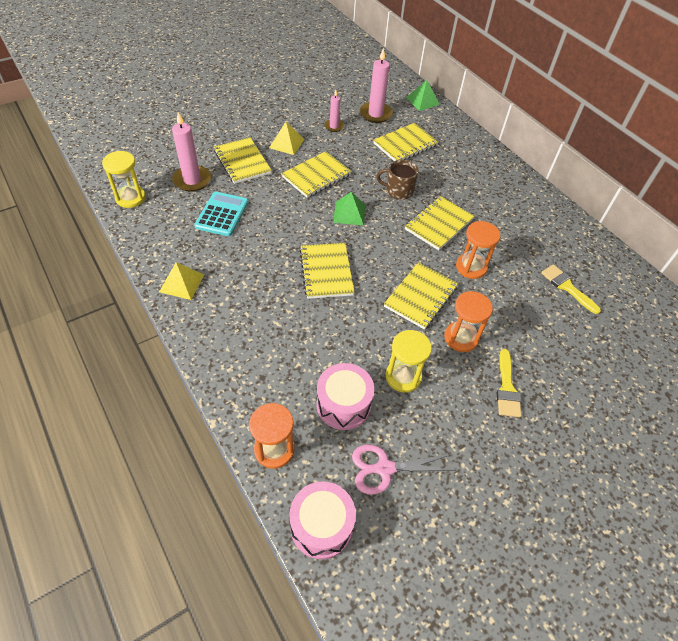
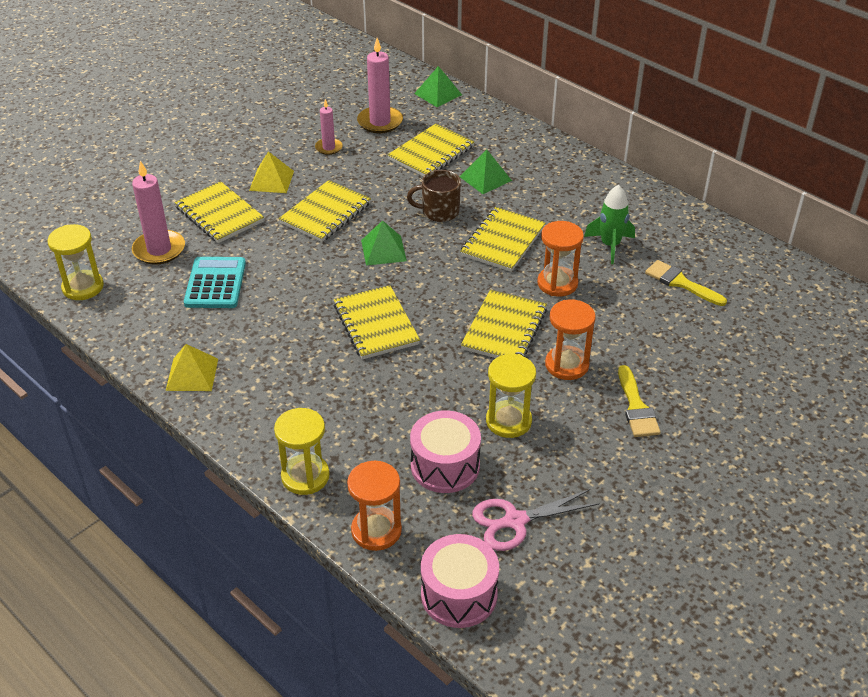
camera: 10 degrees left, 10 degrees down
none -> yellow hourglass [274,408,330,495]
none -> green pyramid [459,149,512,194]
none -> green rocket [584,185,635,264]

